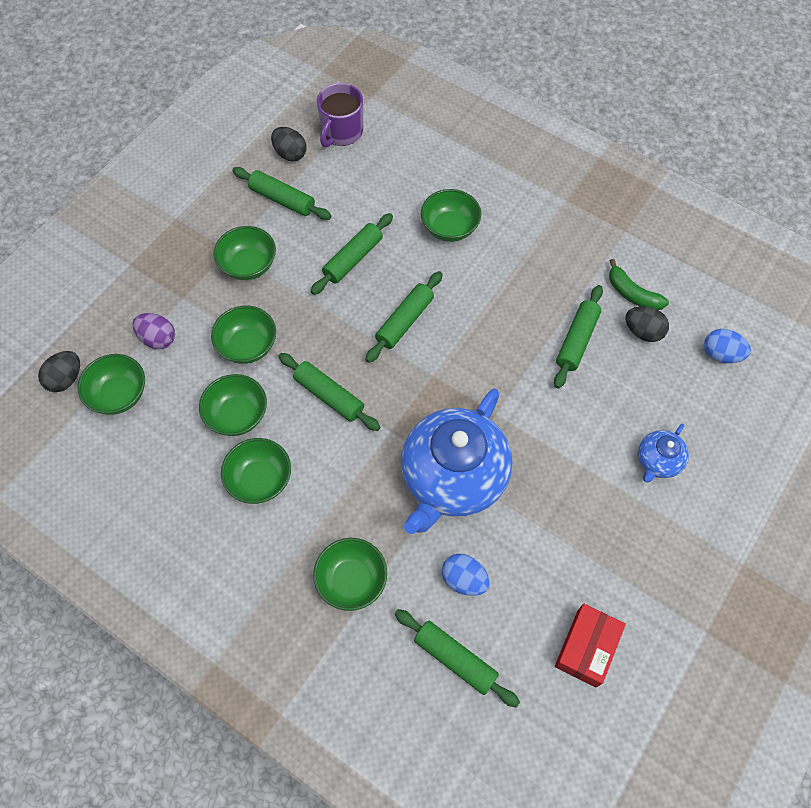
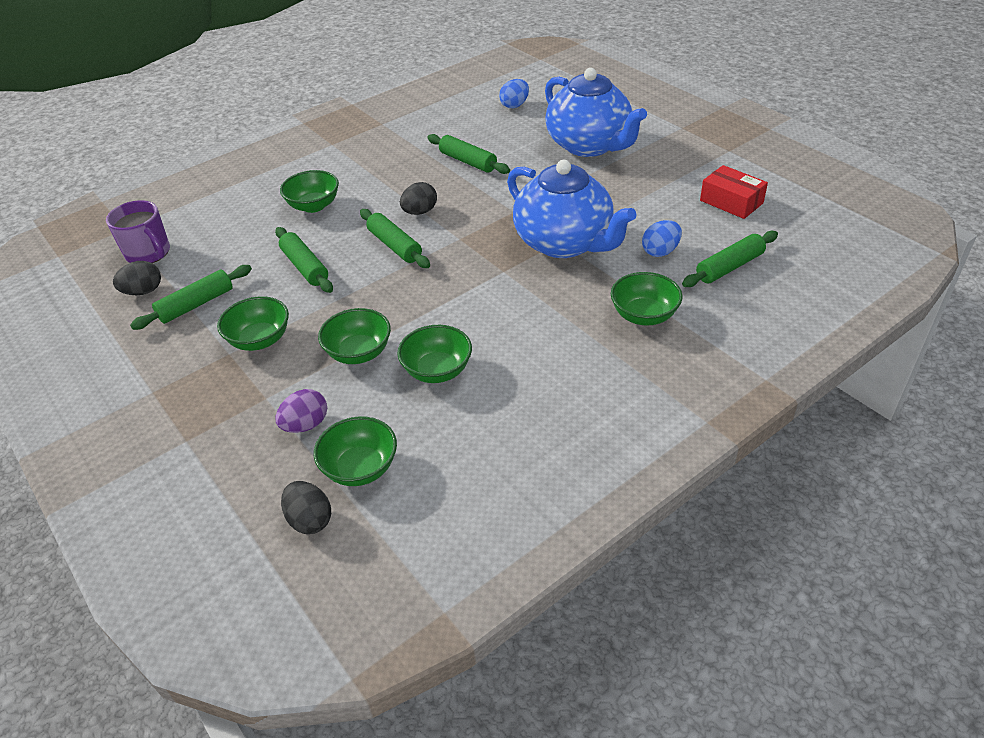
camera: 70 degrees left, 20 degrees down
green bowl [221,438,291,504] -> none
green rolling pin [278,353,380,431] -> none
green banana [609,259,669,310] -> none
black egg [625,306,669,342] -> black egg moved to [400,182,437,215]
blue teapot [638,424,689,482] -> blue teapot [545,68,647,157], size x2.20

